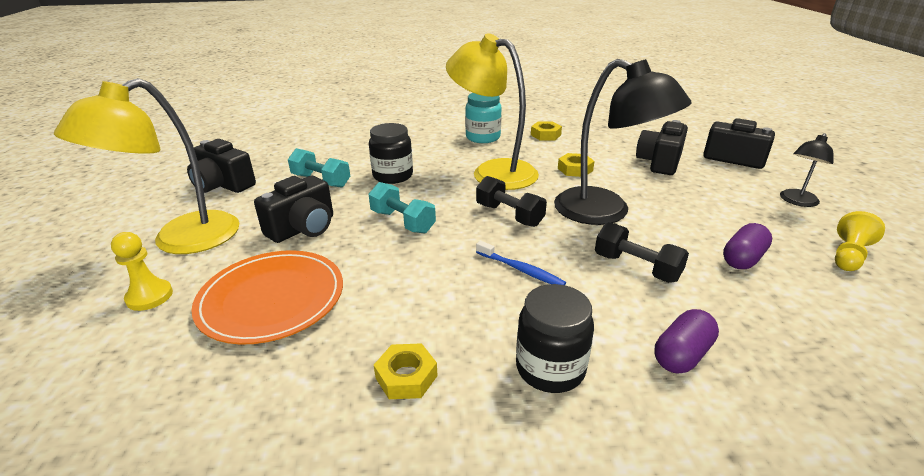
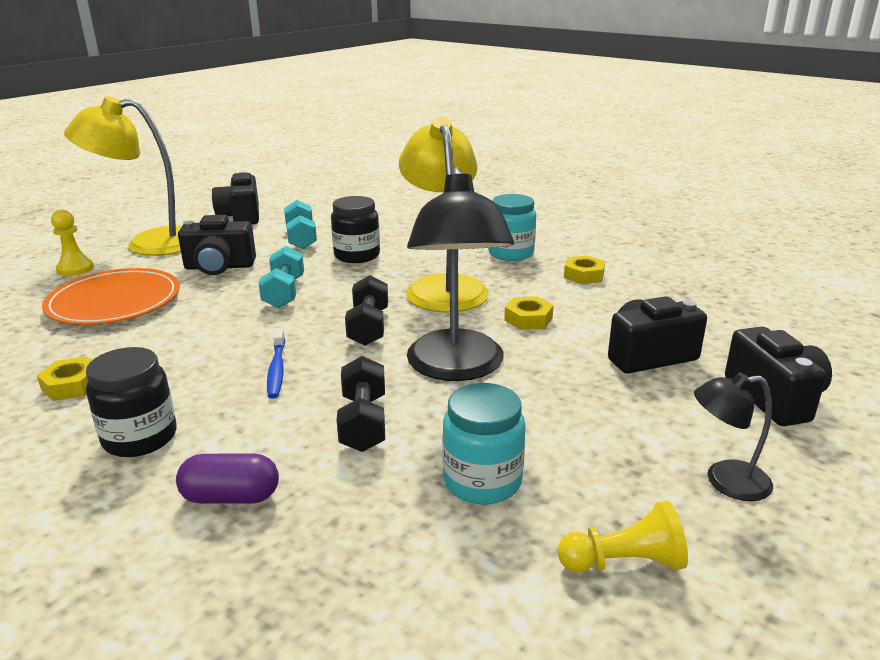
camera: 45 degrees right, 5 degrees down
purple capsule [723,223,772,269] -> turquoise jar [442,383,526,504]

